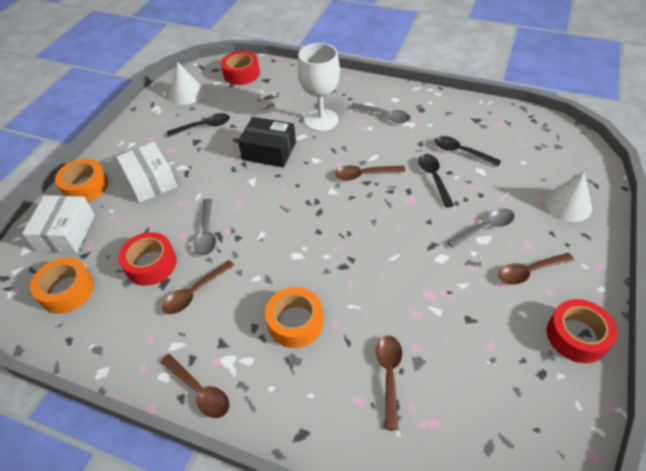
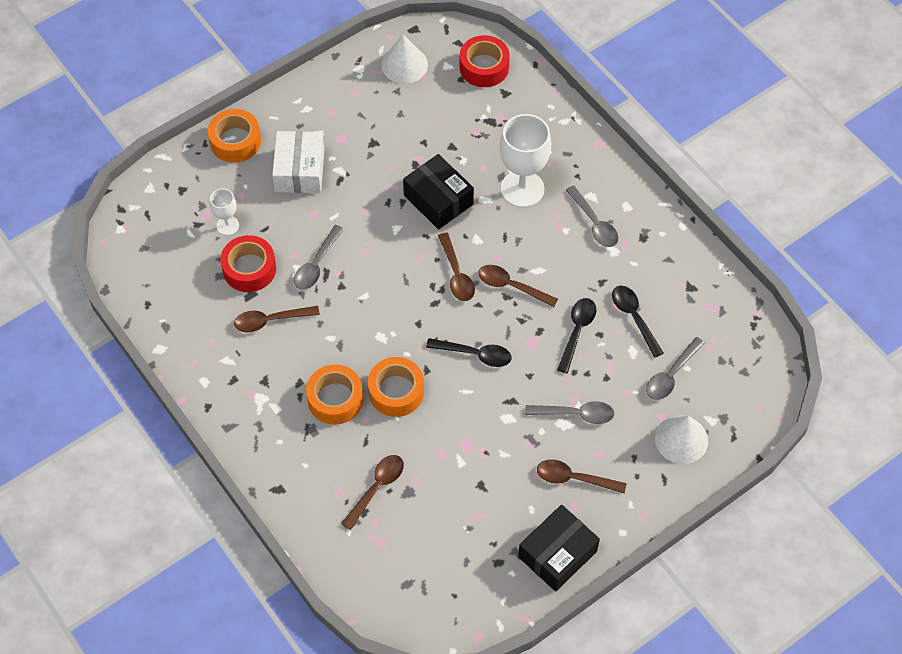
camera: 30 degrees right, 10 degrees up
white box [22,195,95,253] -> none
orange tape [30,258,94,314] -> orange tape moved to [368,357,424,417]
brown spoon [160,354,230,418] -> brown spoon moved to [438,233,475,301]
black spoon [167,113,230,137] -> black spoon moved to [426,338,512,367]
red tape [547,299,617,363] -> black box [518,505,600,592]
none -> white goblet [210,189,239,235]
none -> grey spoon [646,337,705,400]

